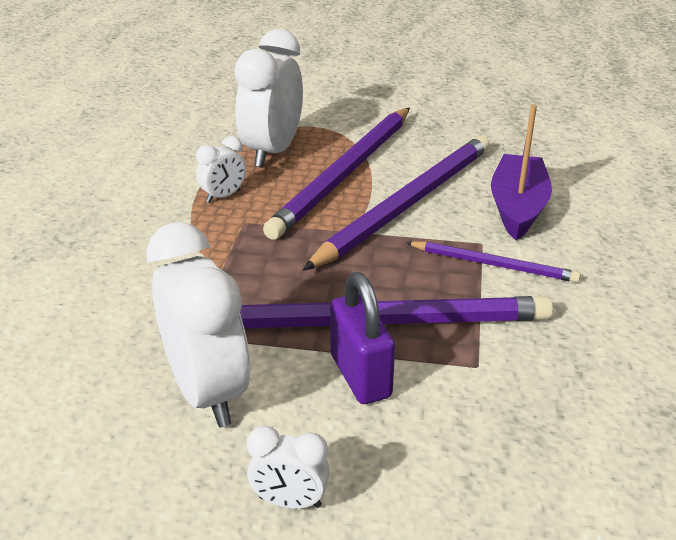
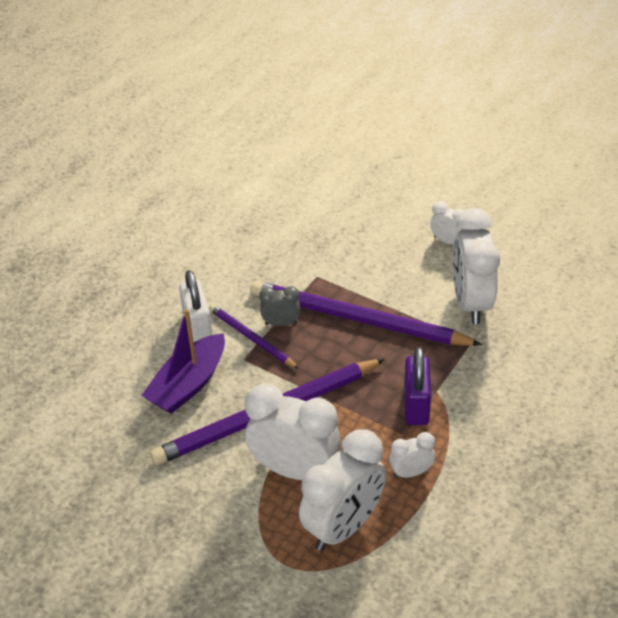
camera: 155 degrees left, 10 degrees up
purple pencil [263,108,410,240] -> white clock [245,384,341,480]
purple padlock [330,272,395,404] -> purple padlock moved to [404,347,431,425]
none -> white padlock [179,270,213,342]
none -> grey clock [259,286,300,326]

